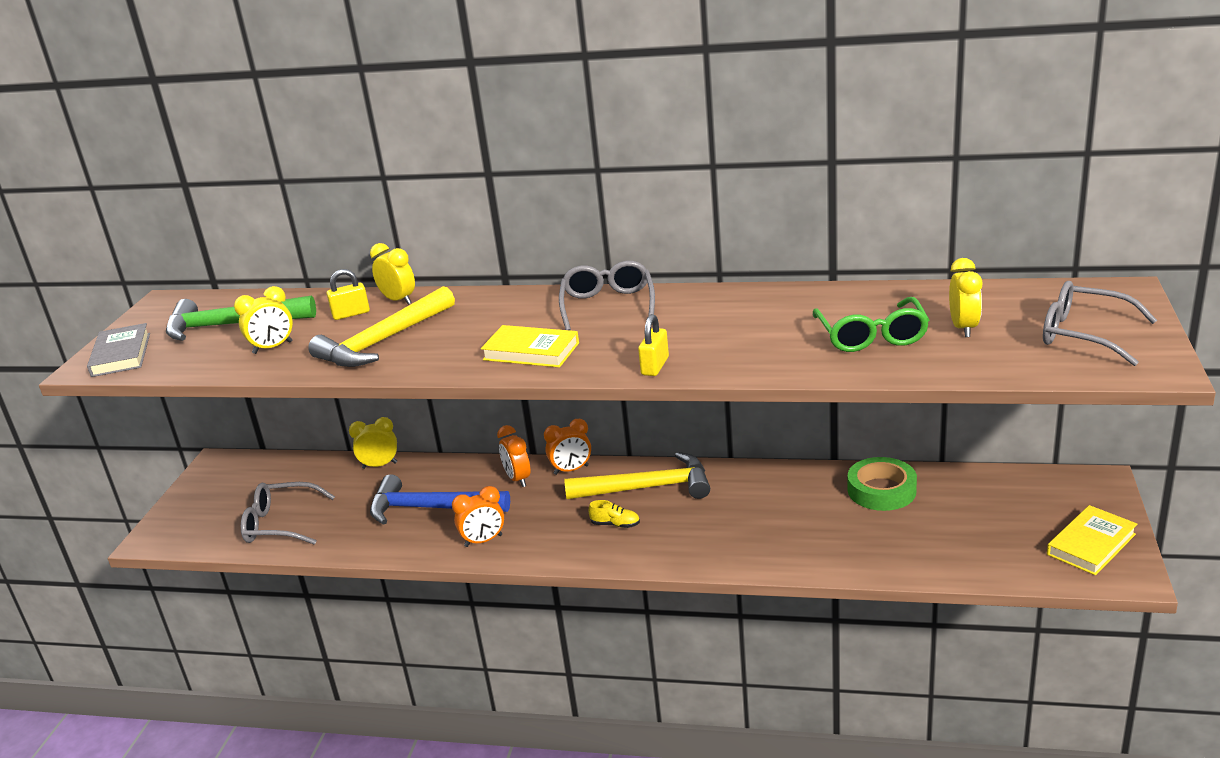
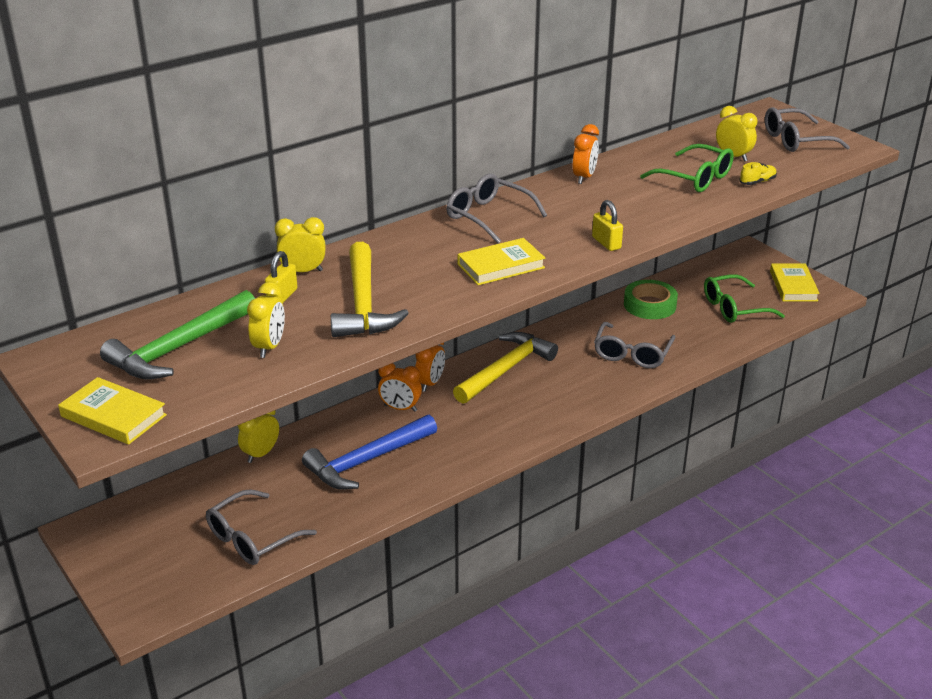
camera: 50 degrees left, 5 degrees up
grey book [87,323,150,377] -> yellow book [58,377,167,445]
orange clock [452,486,504,547] -> orange clock moved to [572,124,599,184]
yellow shoe [589,500,640,528] -> yellow shoe moved to [739,162,777,185]
none -> grey glasses [594,322,675,368]
none -> green glasses [704,274,785,323]

